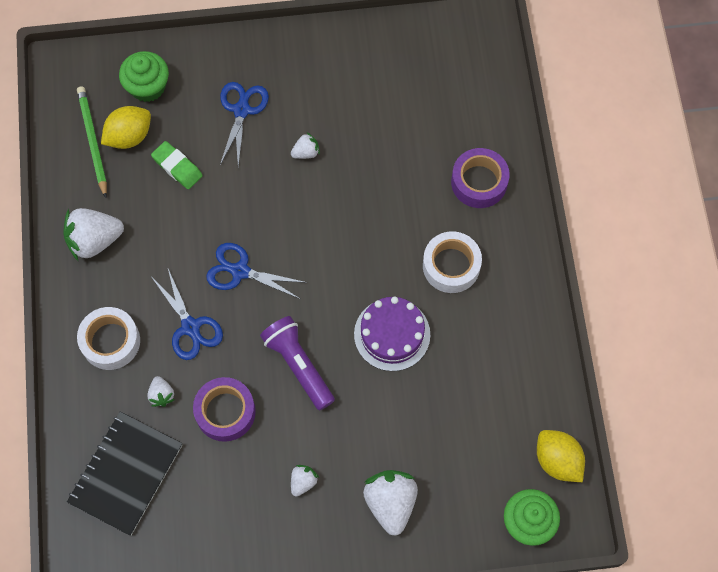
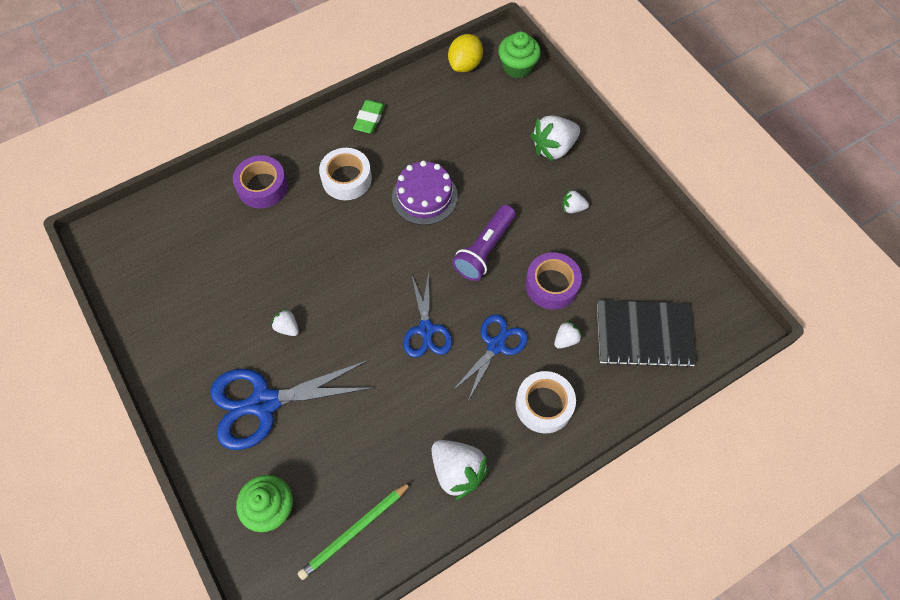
camera: 115 degrees left, 5 degrees down
yellow lemon [101,106,151,149] -> none
green eraser [151,141,203,189] -> green eraser moved to [353,100,385,133]
blue scissors [220,82,269,166] -> blue scissors [210,360,375,450], size x1.65

